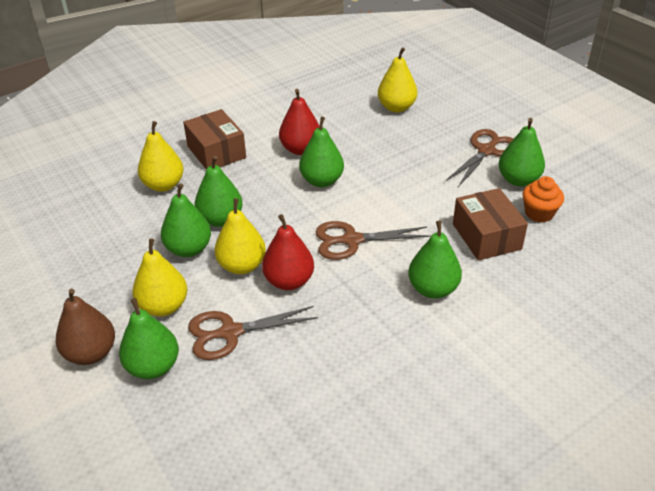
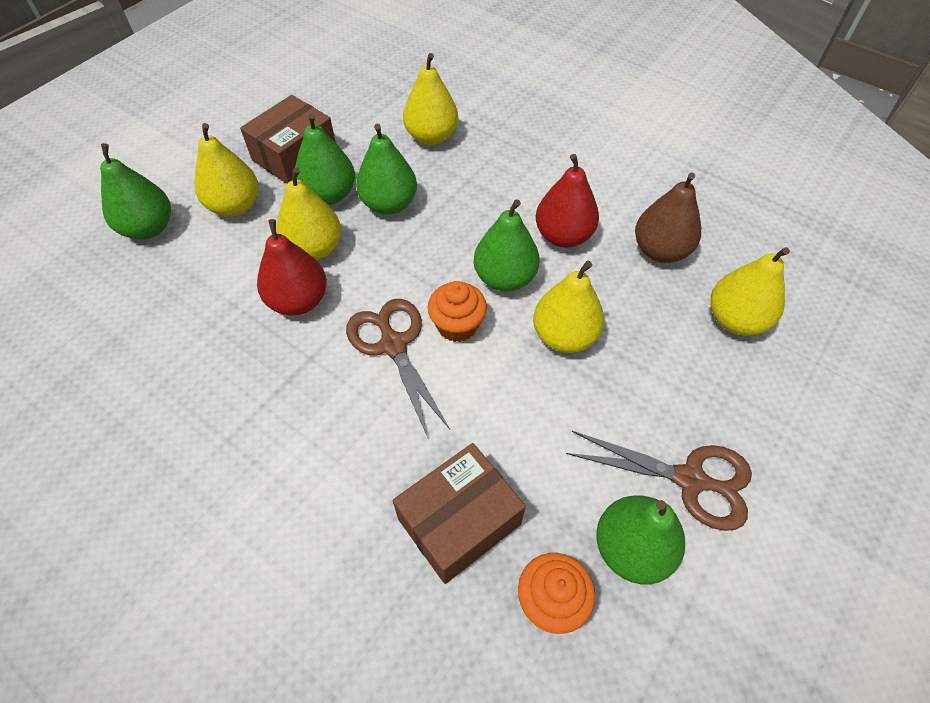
camera: 70 degrees right, 15 degrees up
brown pear [56,289,115,365] -> brown pear moved to [635,173,701,263]
brown box [183,109,246,169] -> brown box moved to [240,95,336,184]
brown scissors [188,306,318,360] -> none
green pear [408,221,462,299] -> none
none -> orange cupcake [427,281,487,342]
none -> yellow pear [533,261,604,353]

